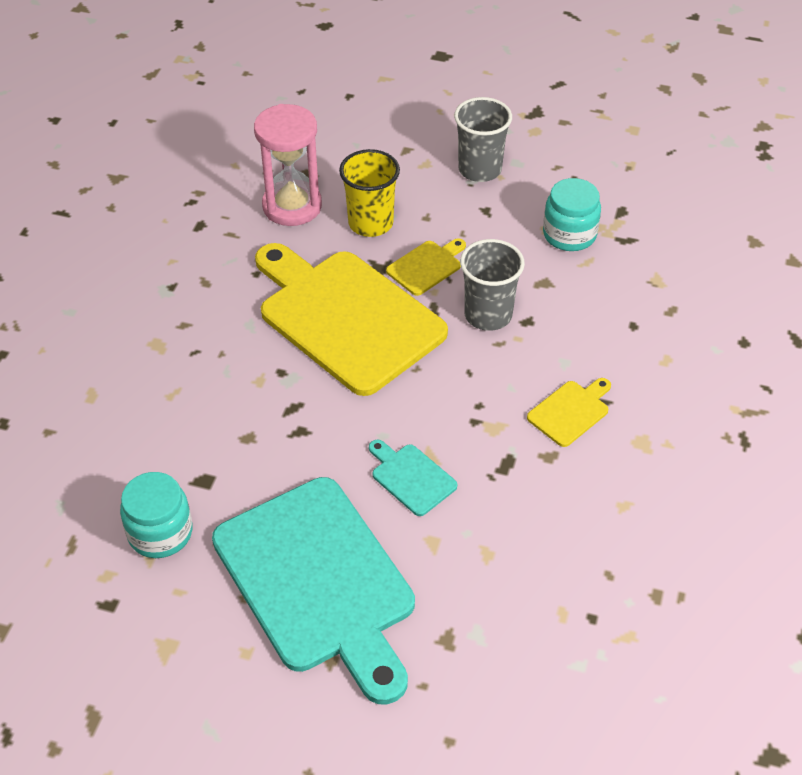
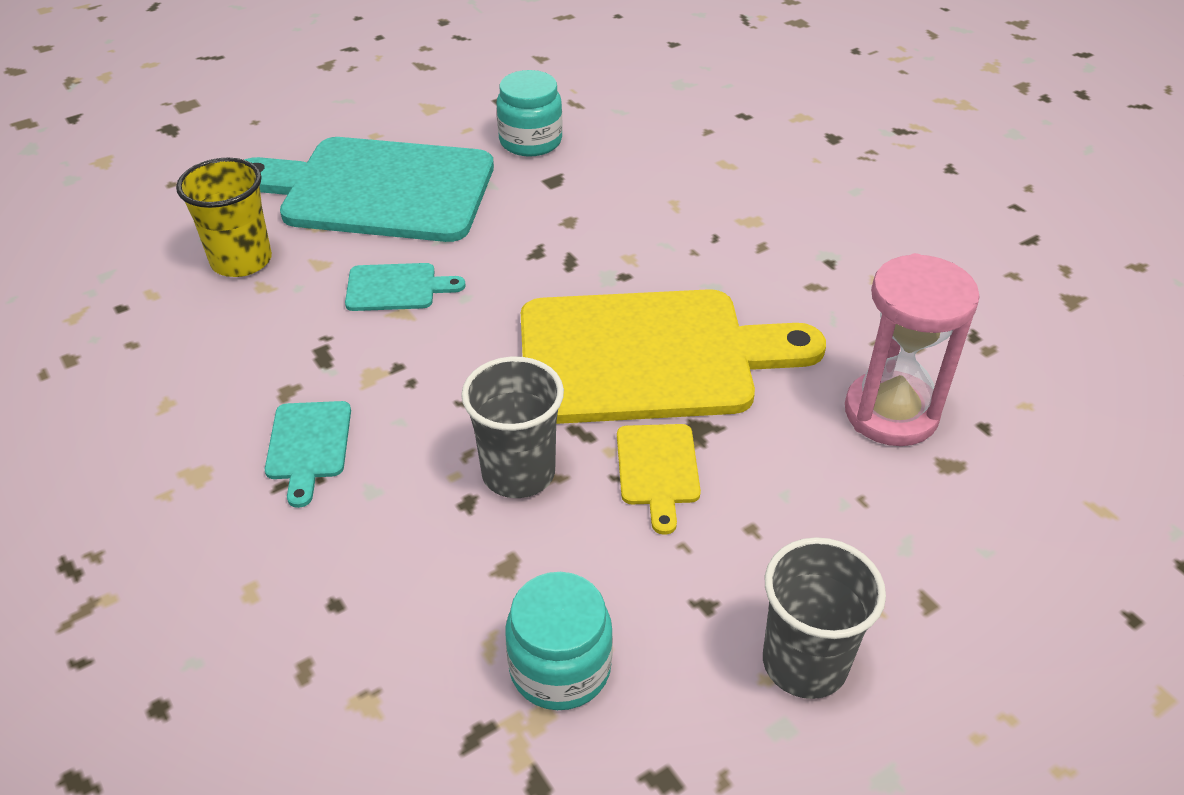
camera: 130 degrees right, 5 degrees down
yellow cup [339,149,400,237] -> yellow cup moved to [176,158,272,277]
yellow cutting board [527,378,611,447] -> turquoise cutting board [265,401,351,508]

